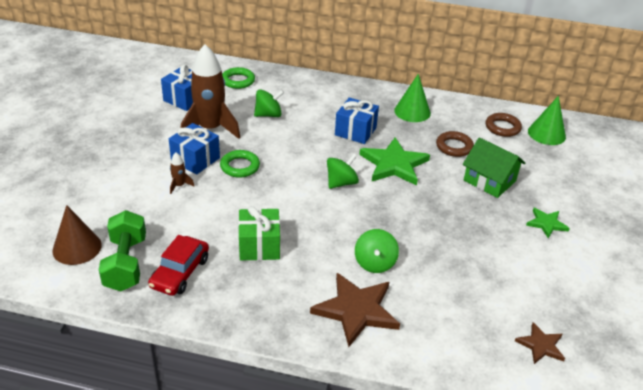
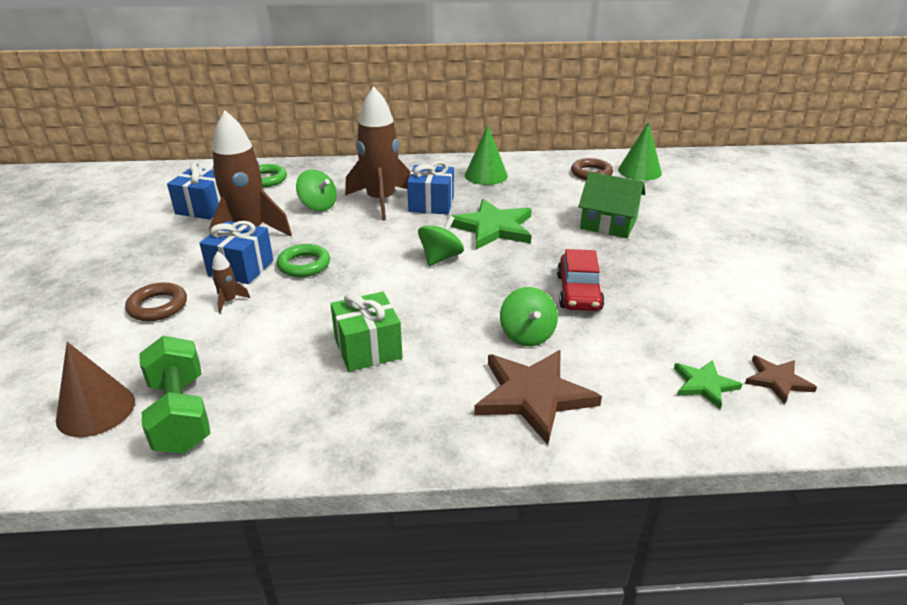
camera: 15 degrees left, 5 degrees down
red car [148,235,209,296] -> red car moved to [557,249,605,311]
green spinning top [254,89,284,117] -> green spinning top turned 75 degrees clockwise [296,169,337,211]
brown ring [436,131,474,157] -> brown ring moved to [125,282,187,321]
green star [526,208,570,239] -> green star moved to [674,360,742,409]
none -> brown rocket [345,86,411,221]

